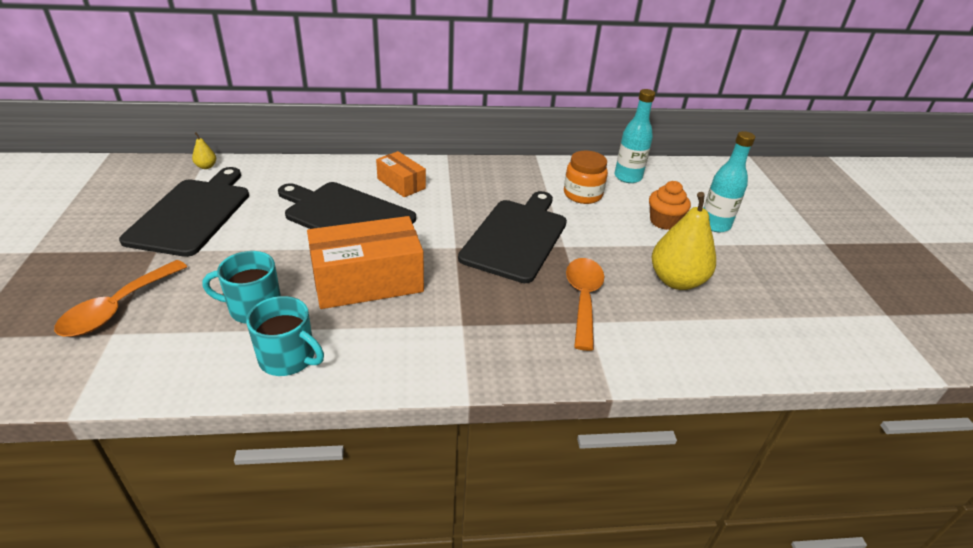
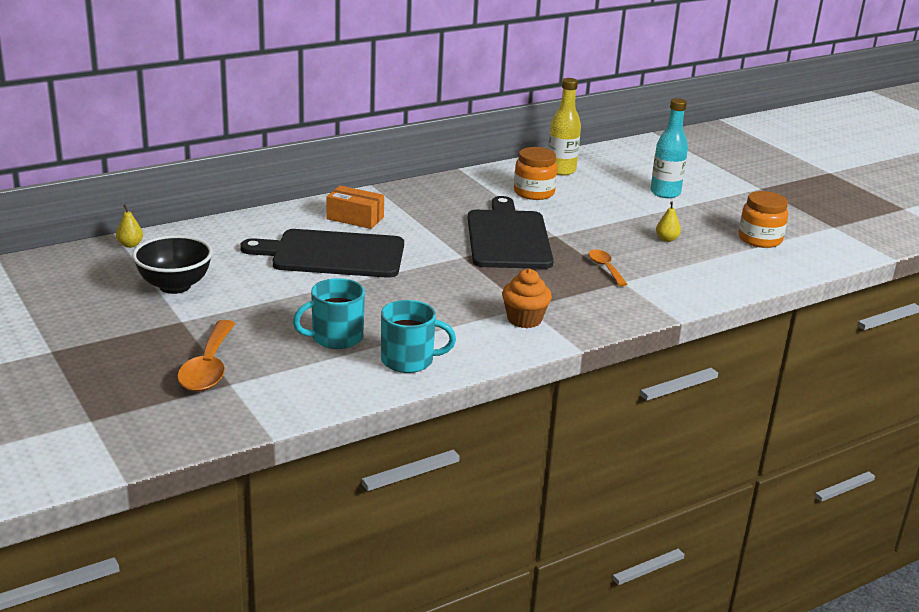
camera: 25 degrees left, 10 degrees down
black cutting board [119,167,249,257] -> black bowl [132,235,213,294]
orange box [307,216,424,309] -> none
orange spoon [566,258,604,351] -> orange spoon [588,249,627,286], size x0.58
turquoise bottle [615,89,655,183] -> yellow bottle [548,78,581,175]
orange cupcake [649,181,691,230] -> orange cupcake moved to [502,269,552,328]
yellow pear [651,192,716,290] -> yellow pear [656,201,681,242], size x0.43
none -> orange jar [739,191,788,248]

